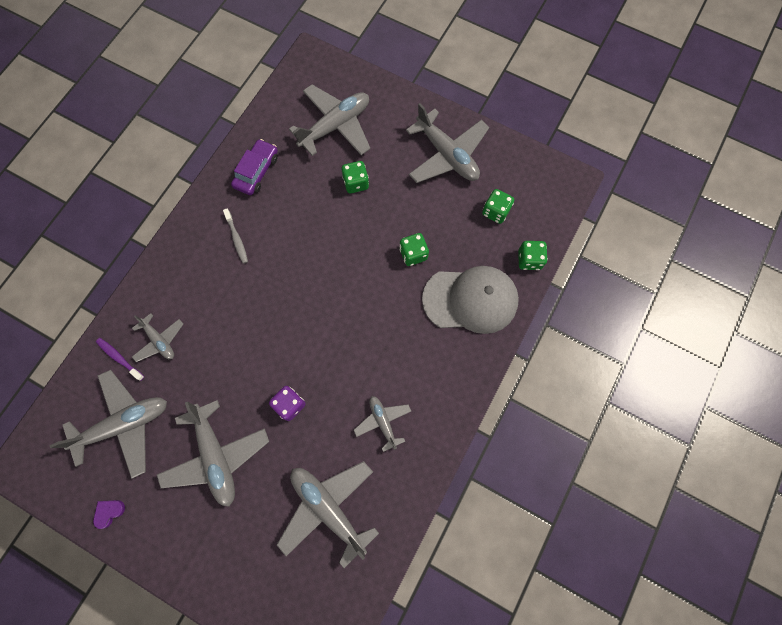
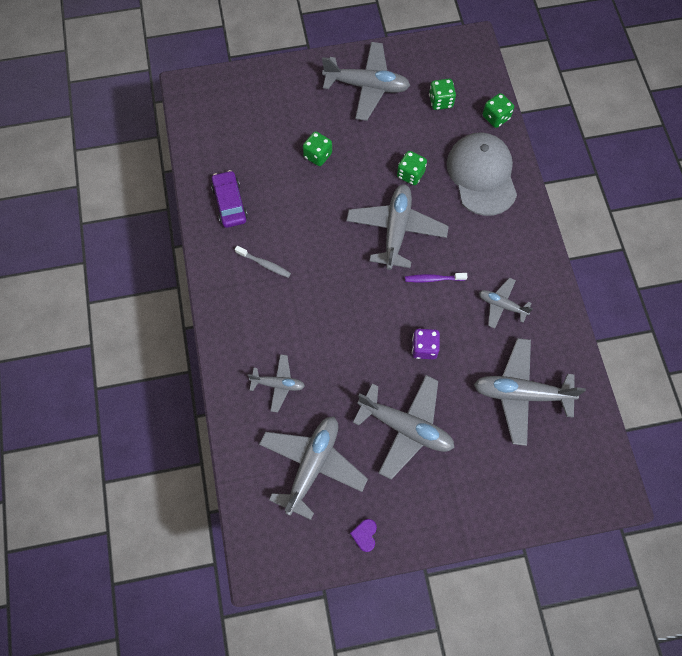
camera: 40 degrees left, 5 degrees down
purple toothbrush [96,338,144,381] -> purple toothbrush moved to [405,273,467,282]
grey plane [289,85,371,156] -> grey plane moved to [346,184,449,270]
grey cap [422,266,519,334] -> grey cap turned 60 degrees counterclockwise [447,132,517,216]

